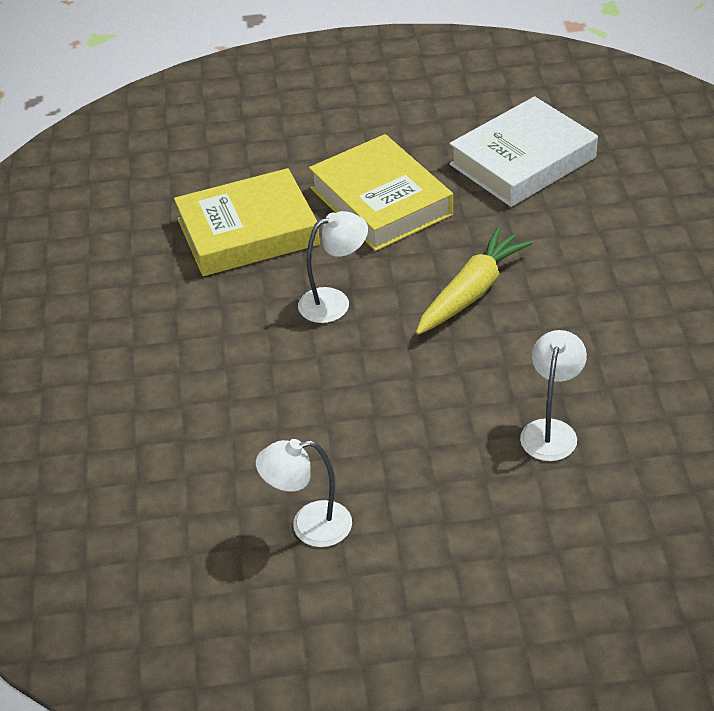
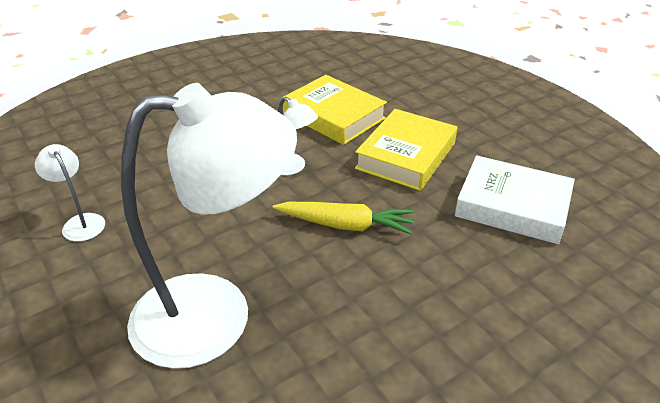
camera: 60 degrees right, 5 degrees down
white lamp [520,330,587,461] -> white lamp [121,83,297,369], size x2.43

